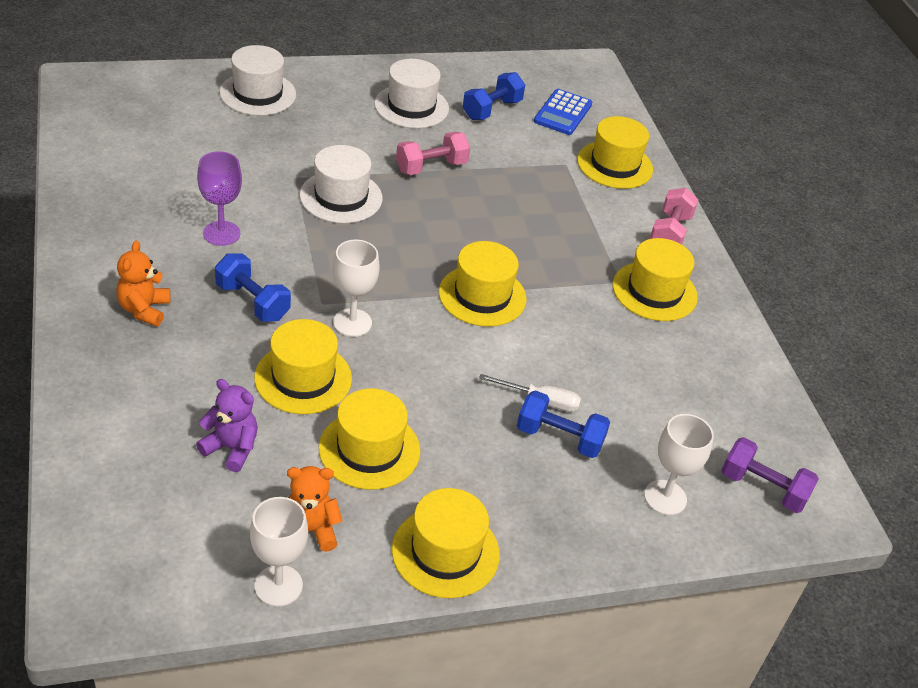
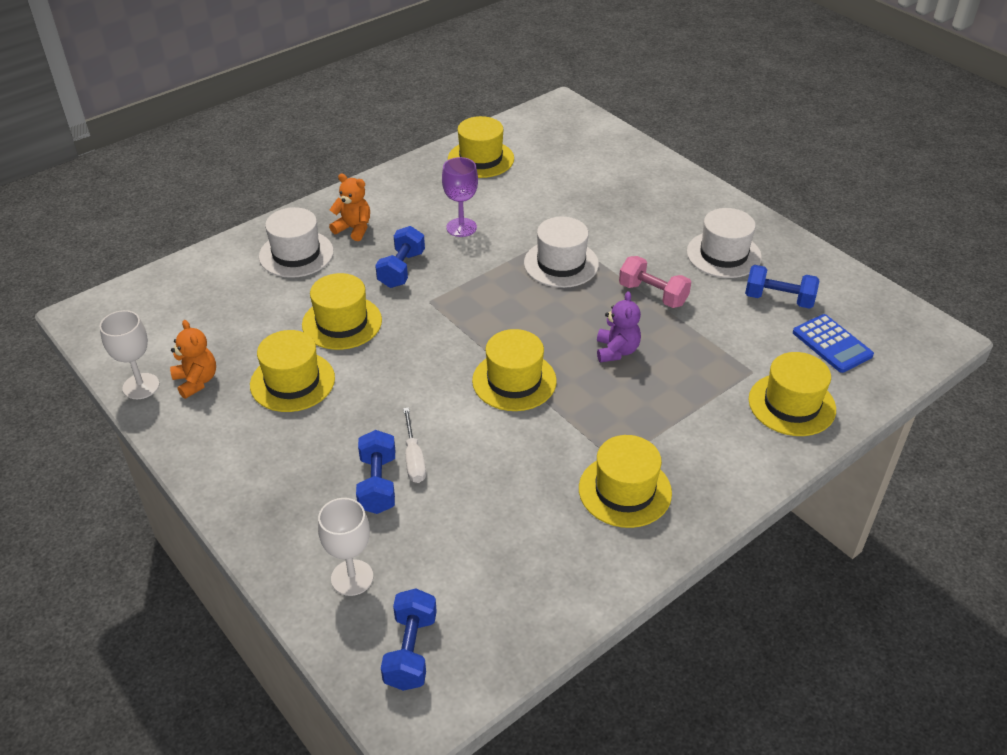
camera: 70 degrees right, 0 degrees up
orange teddy bear [116,241,171,326] -> orange teddy bear turned 45 degrees clockwise [329,174,370,241]
purple teddy bear [196,379,258,472] -> purple teddy bear moved to [597,291,641,362]
white hat [219,45,296,116] -> white hat moved to [259,207,334,278]
white goblet [333,240,380,337] -> none
yellow hat [392,488,500,598] -> yellow hat moved to [448,116,514,178]
blue calculator [534,89,592,135] -> blue calculator turned 120 degrees counterclockwise [793,314,874,373]
pink dumbbell [650,188,699,245] -> none
purple dumbbell [721,437,819,513] -> blue dumbbell [381,589,437,691]

